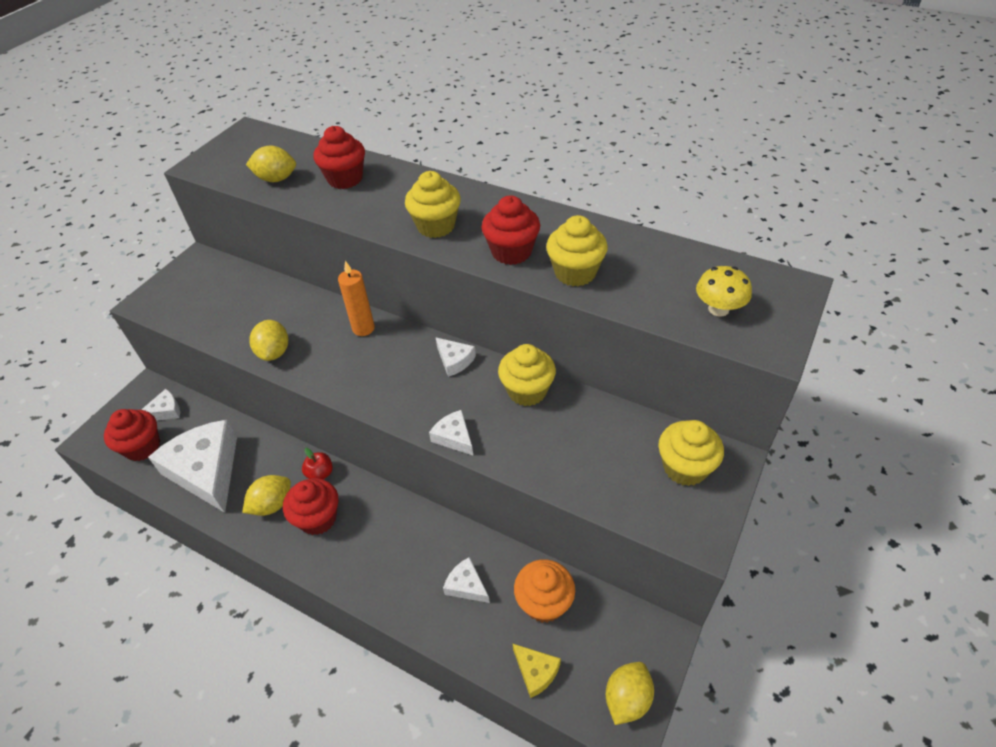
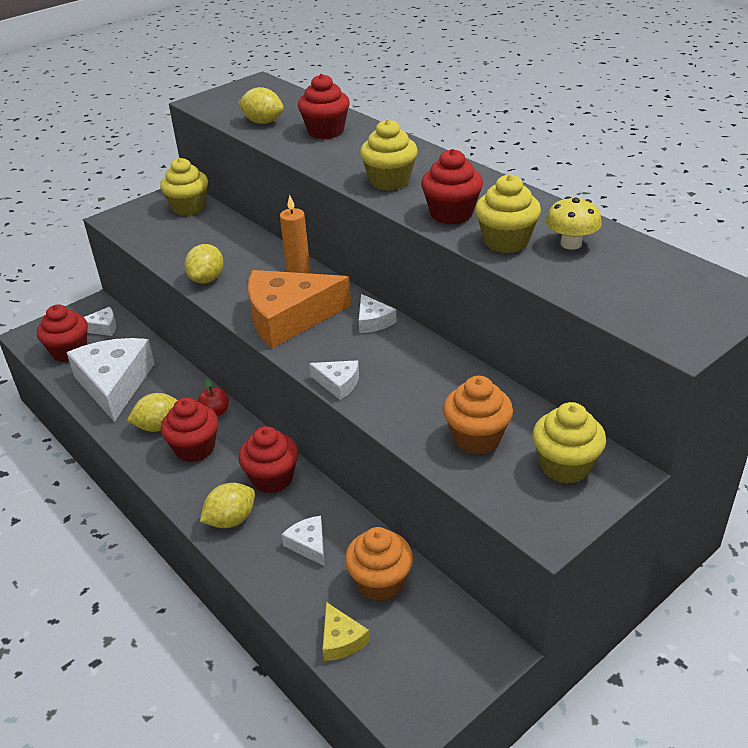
camera: 20 degrees right, 10 degrees down
white cheese [429,410,473,455] -> white cheese turned 135 degrees clockwise [309,360,359,400]
yellow cupcake [498,344,556,406] -> yellow cupcake moved to [160,158,208,216]
yellow lemon [606,662,654,725] -> yellow lemon moved to [200,483,255,528]
yellow mushroom [696,266,752,316] -> yellow mushroom moved to [546,196,602,250]
none -> red cupcake [238,426,298,493]
none -> orange cheese [248,270,351,348]
none -> orange cupcake [443,376,513,454]

